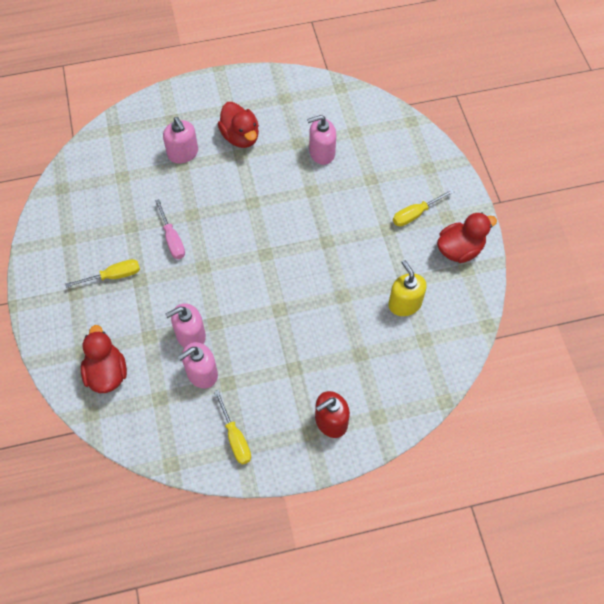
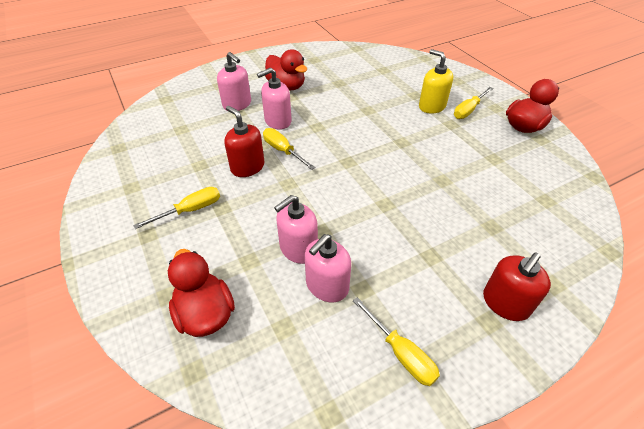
camera: 15 degrees left, 15 degrees down
pink screwdriver [155,199,185,259] -> red soap dispenser [224,106,264,177]
pink soap dispenser [307,115,336,165] -> pink soap dispenser moved to [257,68,292,130]
yellow soap dispenser [388,260,427,316] -> yellow soap dispenser moved to [419,49,453,114]
none -> yellow screwdriver [263,128,315,170]

